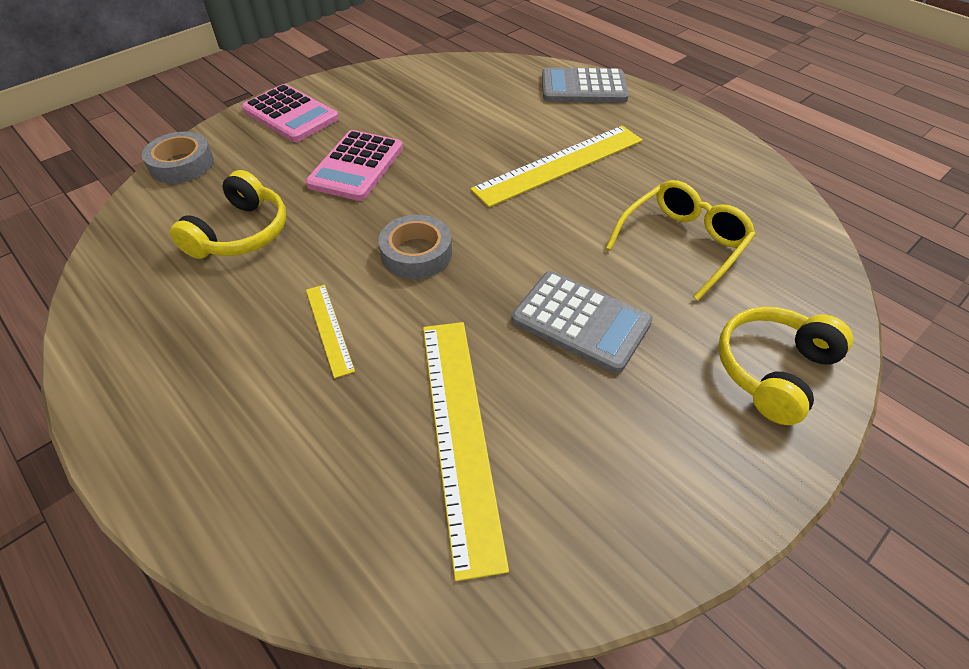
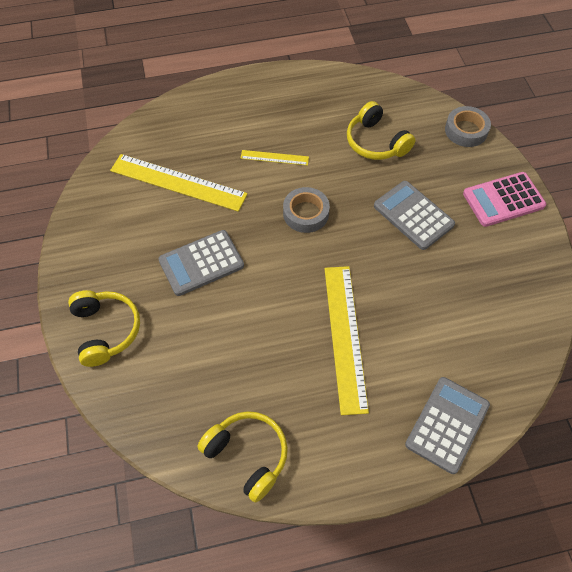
camera: 120 degrees right, 10 degrees up
pink calculator [305,130,403,201] -> grey calculator [374,181,455,250]
yellow glasses [606,180,756,300] -> none
none -> yellow headphones [197,411,288,503]

